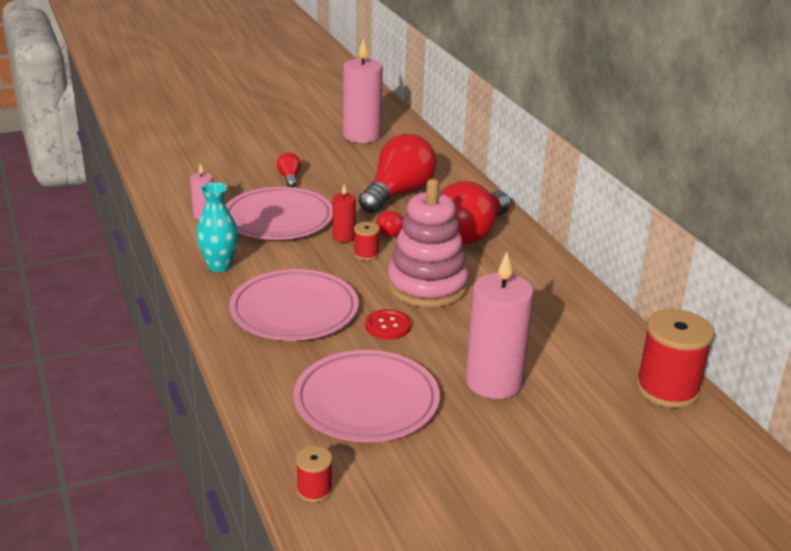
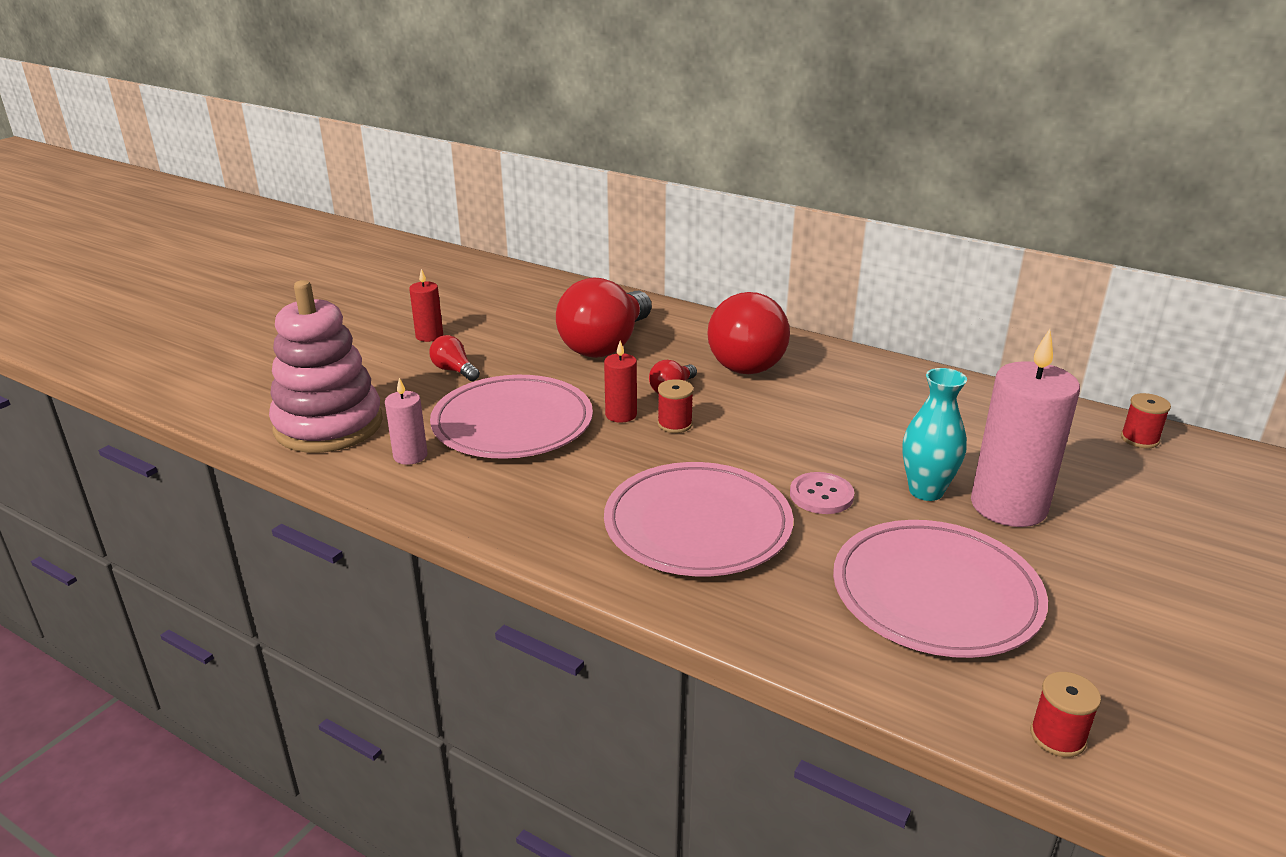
camera: 35 degrees left, 0 degrees up
turquoise vase [196,182,238,272] -> turquoise vase moved to [902,368,967,501]
pink candle [343,38,383,143] -> none
red light bulb [359,134,436,213] -> red light bulb turned 150 degrees counterclockwise [556,277,652,358]
red button [365,309,411,339] -> pink button [790,472,854,514]
pink stacking toy [387,179,469,307] -> pink stacking toy moved to [269,280,383,453]
red spool [636,309,714,408] -> red spool [1121,393,1171,448], size x0.49
none -> red candle [409,269,443,342]

